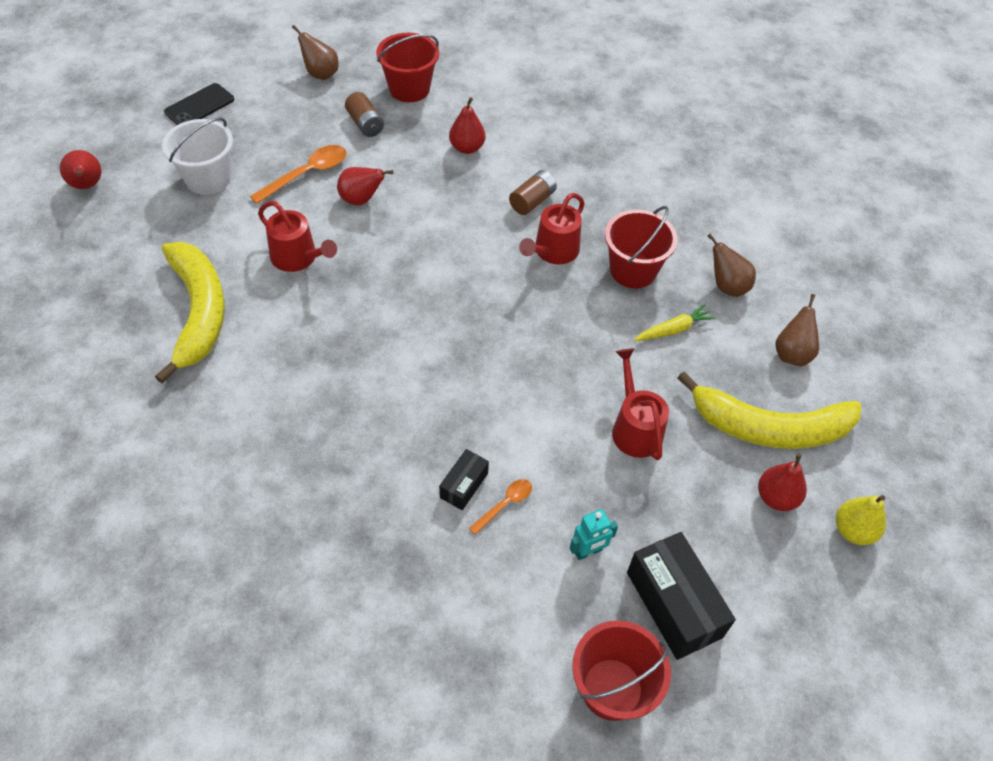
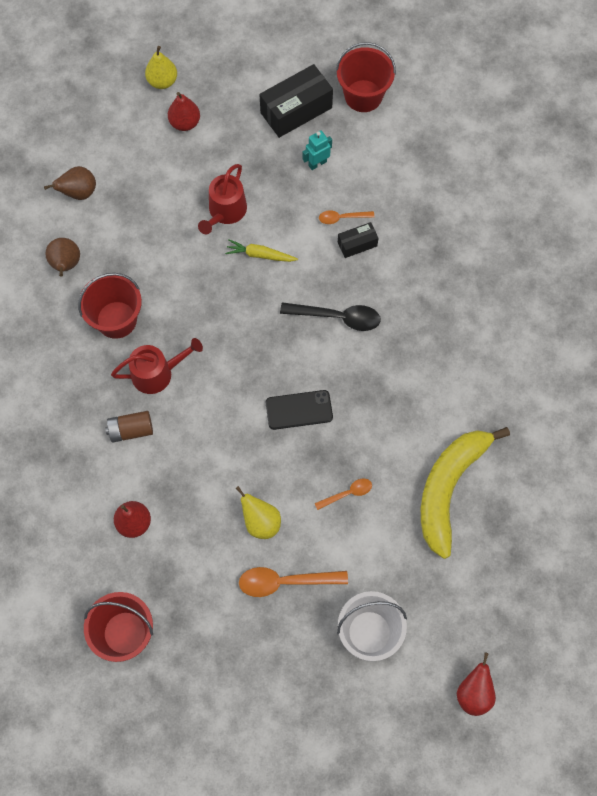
camera: 140 degrees left, 15 degrees up
black phone [164,83,234,125] -> black phone moved to [266,390,333,430]
red watering can [258,201,337,272] -> orange spoon [315,479,372,510]
brown pear [292,25,339,80] -> none
red pear [337,167,393,205] -> yellow pear [236,486,281,539]
brown battery [345,92,384,137] -> none
turquoise robot [570,509,618,560] -> turquoise robot turned 45 degrees counterclockwise [302,131,332,170]
black box [627,532,736,660] -> black box turned 45 degrees clockwise [259,64,333,138]
yellow carrot [634,304,716,341] -> yellow carrot moved to [225,239,298,262]
yellow banana [678,371,862,449] -> none
none -> black spoon [280,302,381,331]

